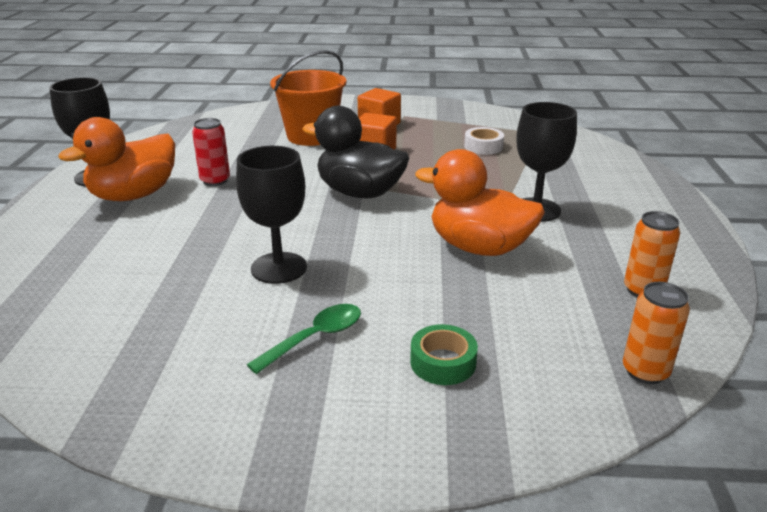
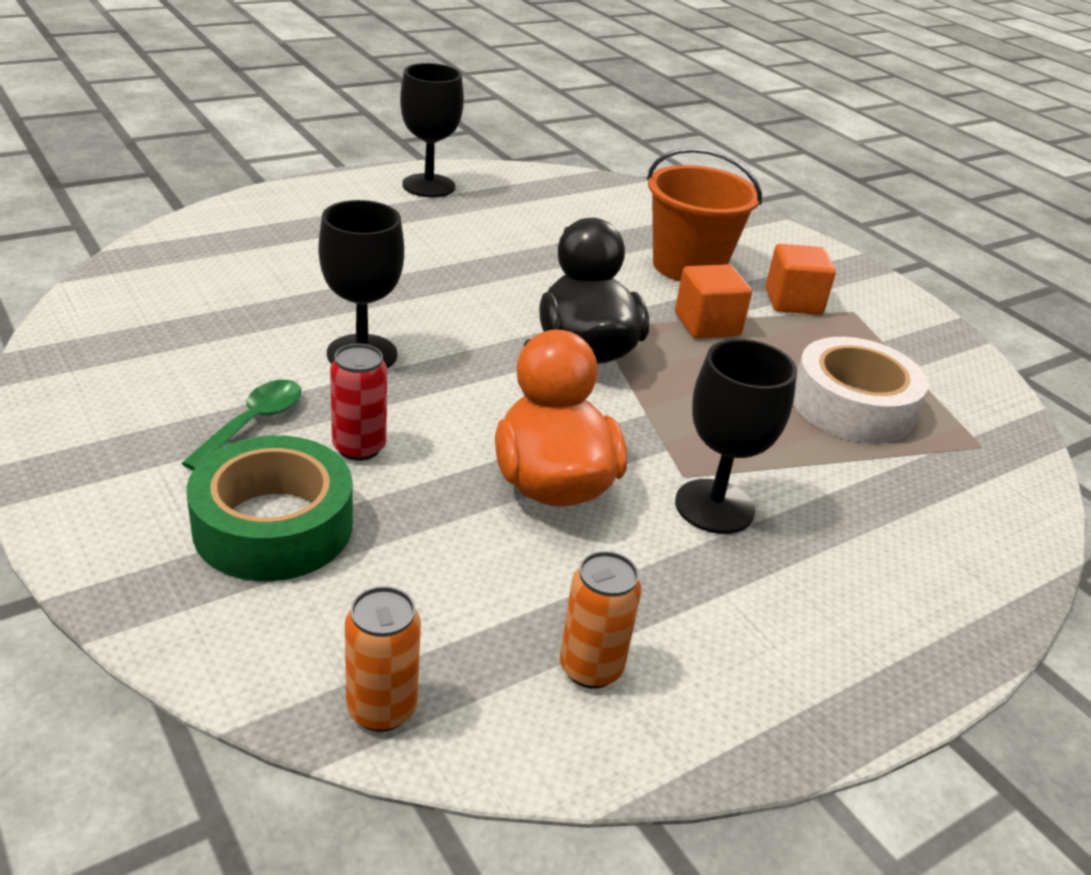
camera: 50 degrees right, 5 degrees up
orange duck [58,117,175,201] -> none
red can [192,118,230,186] -> red can moved to [330,344,387,461]
green spoon [247,304,361,374] -> green spoon turned 75 degrees counterclockwise [181,380,301,470]
green tape [410,324,478,385] -> green tape [186,435,353,581], size x1.85
white tape [464,127,504,155] -> white tape [793,337,928,444], size x1.85

